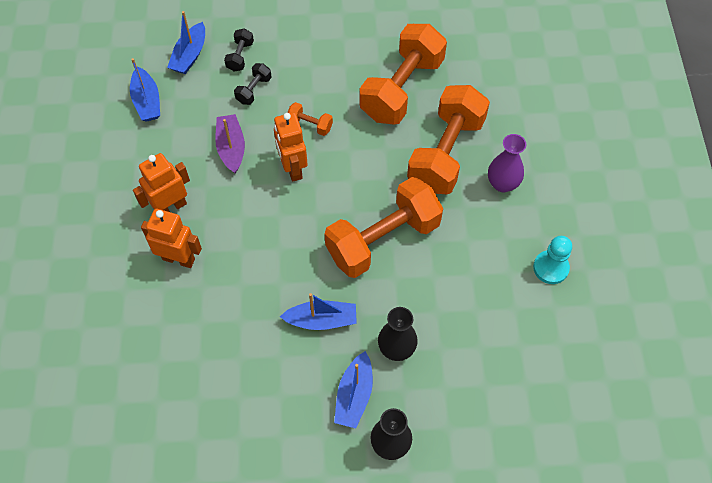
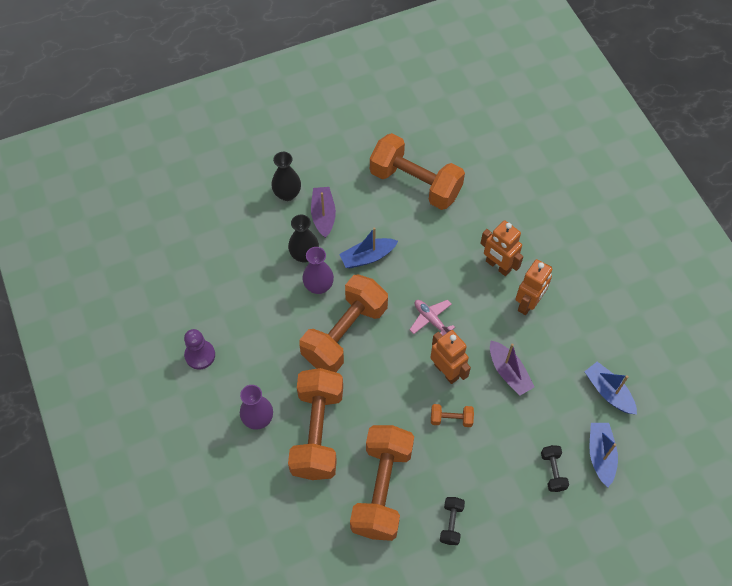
camera: 160 degrees right, 0 degrees up
orange robot [141,209,202,268] -> orange robot turned 45 degrees clockwise [480,221,523,276]
black dumbbell [234,63,272,105] -> black dumbbell moved to [440,497,465,545]
blue boat [334,351,373,428] -> purple boat [311,187,336,238]
turquoise pawn [533,236,572,284] -> purple pawn [184,329,215,369]
none -> purple vase [302,247,334,294]
none -> orange dumbbell [370,133,465,210]
none -> pink plane [409,300,455,336]

